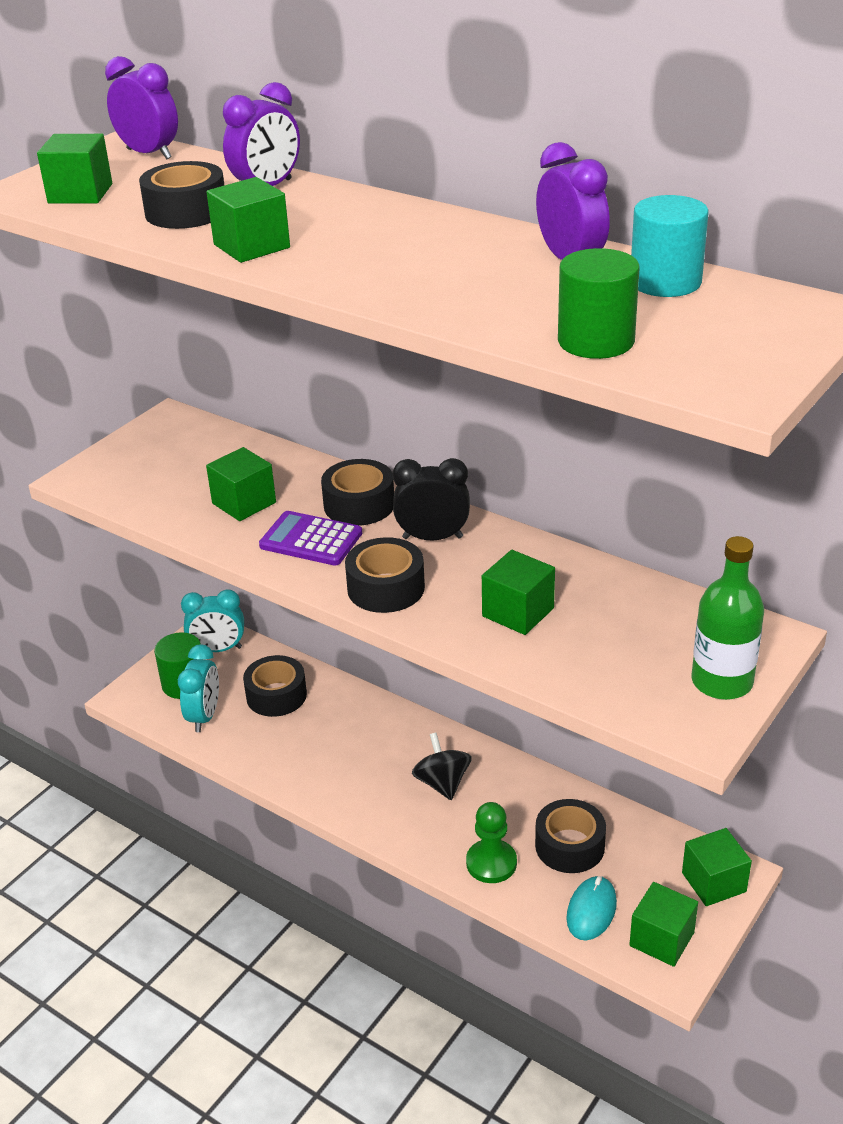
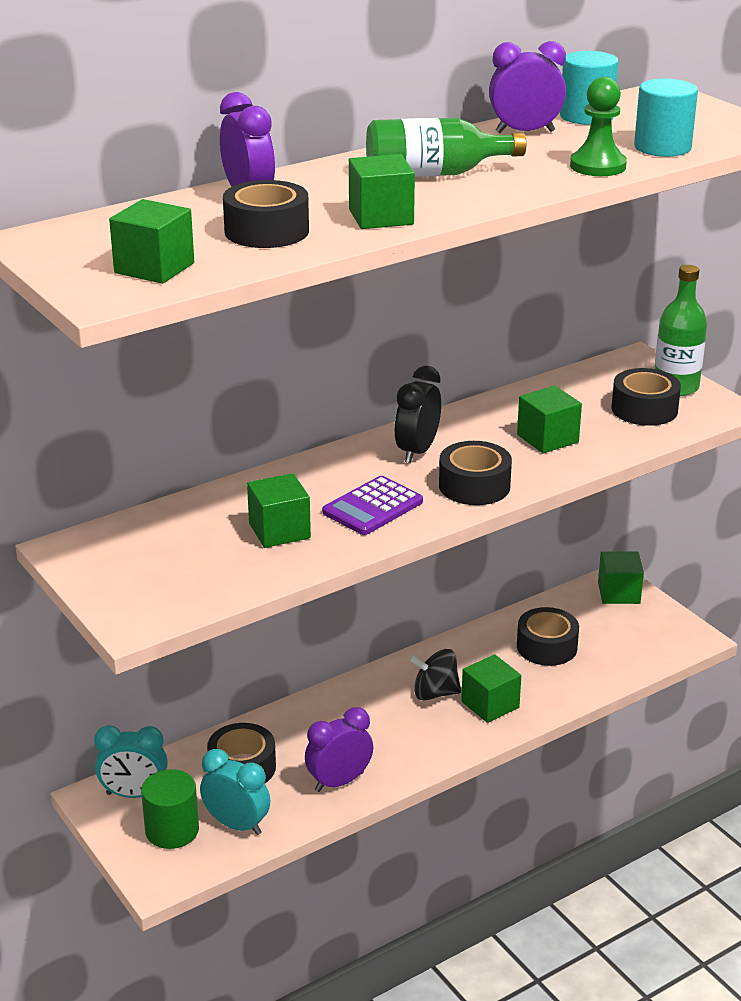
camera: 70 degrees left, 5 degrees down
purple clock [105,56,178,159] -> purple clock moved to [305,707,373,792]
turquoise clock [181,589,244,652] -> turquoise clock turned 75 degrees clockwise [94,725,168,798]
black tape [321,459,394,526] -> black tape moved to [611,368,681,426]
green pawn [466,802,517,883] -> green pawn moved to [570,77,627,176]
green cylinder [558,248,639,359] -> turquoise cylinder [634,79,698,157]
turquoise mouse [566,876,617,940] -> none
green cube [629,882,698,967] -> green cube moved to [461,654,521,723]
none -> green bottle [366,118,526,177]

